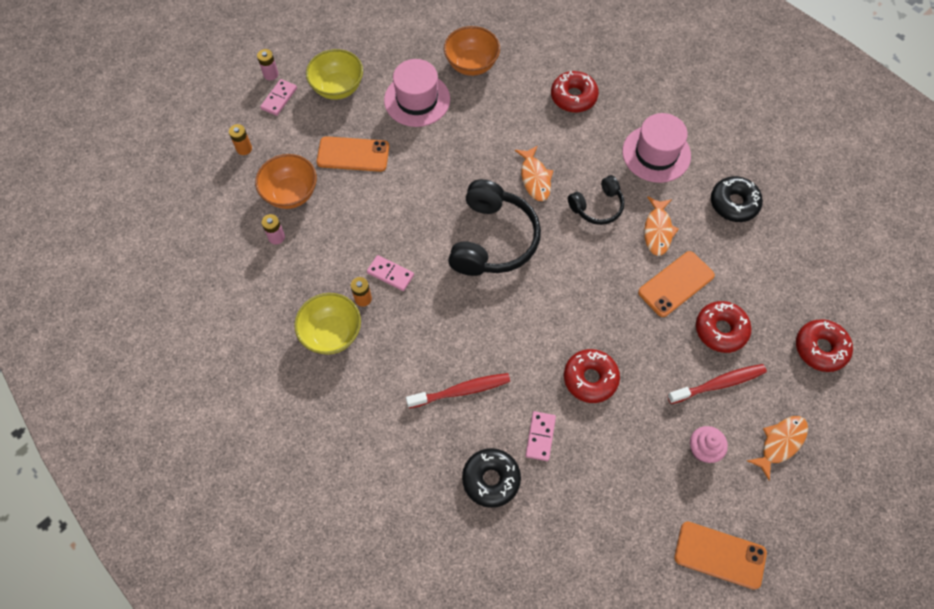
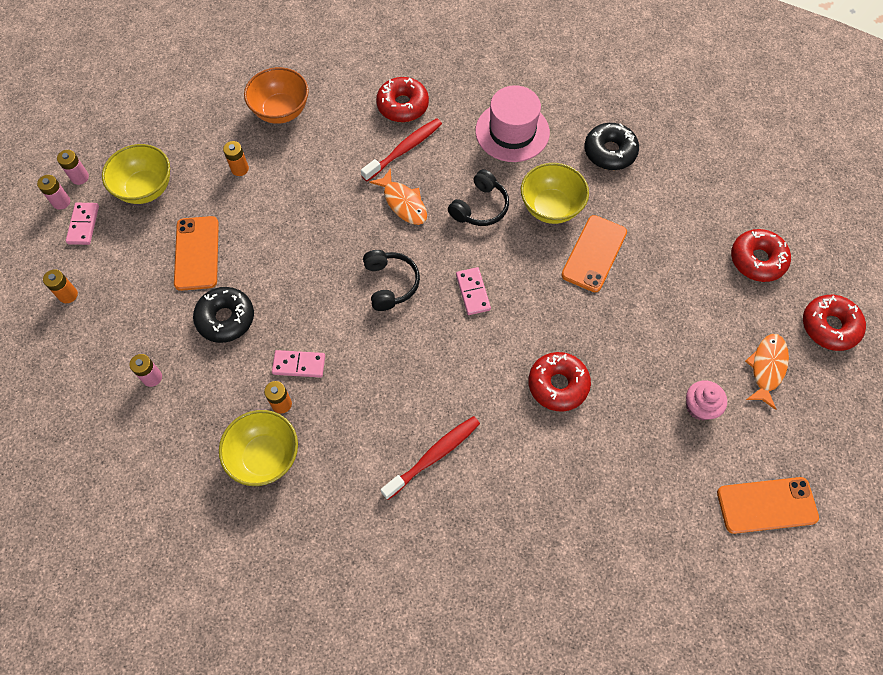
camera: 25 degrees left, 0 degrees up
orange bowl [255,154,317,209] -> none
orange phone [317,136,389,172] -> orange phone turned 75 degrees counterclockwise [174,216,219,291]
pink hat [384,59,450,127] -> orange battery [223,141,249,176]
black headphones [448,179,541,276] -> black headphones [363,250,420,311], size x0.56
black donut [462,448,521,508] -> black donut moved to [193,287,254,343]
pink domino [525,411,556,461] -> pink domino moved to [456,267,491,315]
orange fish [644,197,679,256] -> yellow bowl [521,163,589,224]
red toothbrush [667,364,767,404] -> red toothbrush moved to [361,118,442,181]
red donut [696,301,752,353] -> red donut moved to [803,295,866,351]
none -> pink battery [57,150,89,185]

